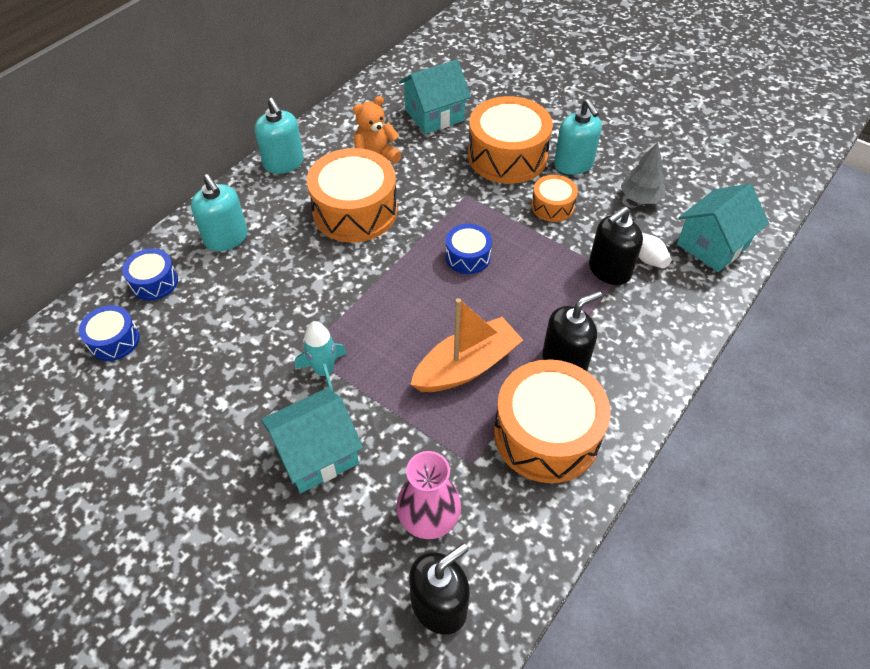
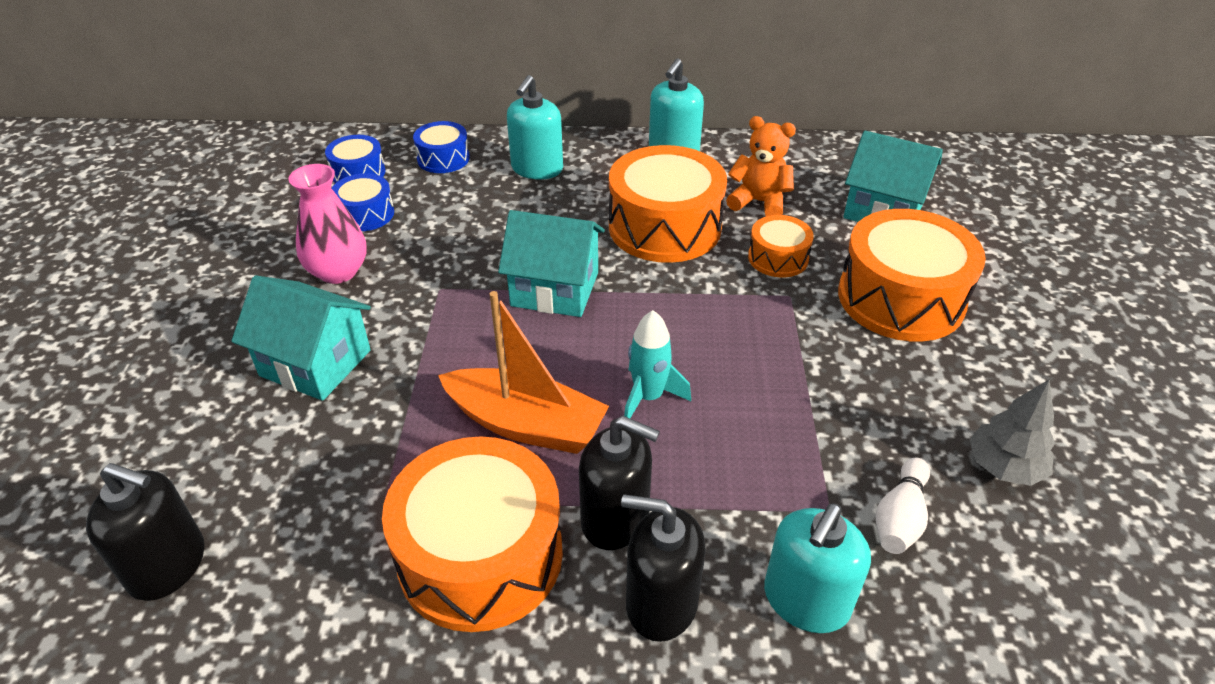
camera: 55 degrees right, 10 degrees down
turquoise rocket [295,321,347,391] -> turquoise rocket moved to [624,310,691,418]
pink vase [396,451,461,539] -> pink vase moved to [289,164,367,284]
blue drum [445,224,492,274] -> blue drum moved to [331,173,394,231]
orange drum [531,175,578,222] -> orange drum moved to [748,215,814,278]
turquoise soap dispenser [554,99,602,175] -> turquoise soap dispenser moved to [764,503,871,633]
black soap dispenser [589,206,643,285] -> black soap dispenser moved to [621,494,706,642]
turquoise house [677,184,769,272] -> turquoise house moved to [498,210,605,317]

